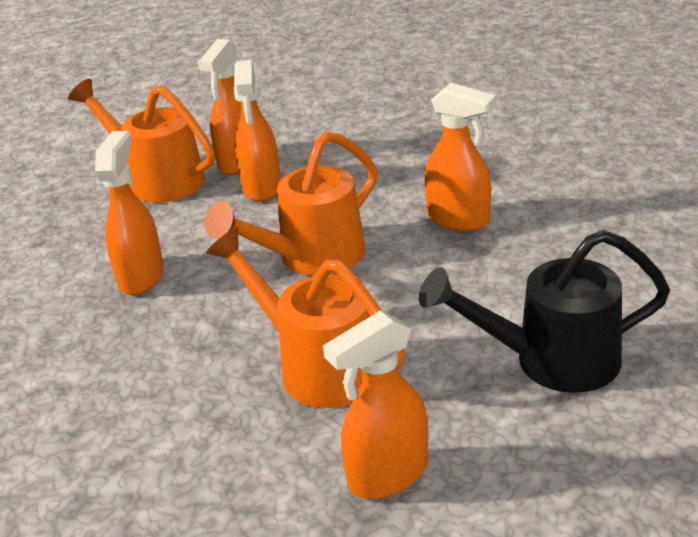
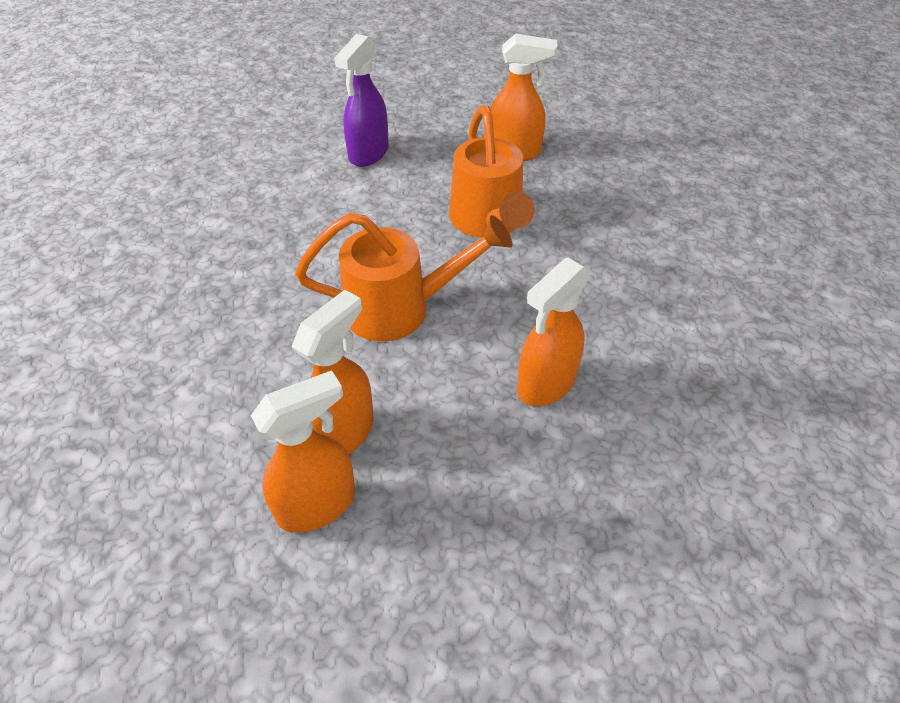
camera: 145 degrees left, 15 degrees up
orange watering can [68,79,215,203] -> none
black watering can [419,230,670,393] -> purple spray bottle [334,34,389,167]
orange spray bottle [425,83,496,231] -> none

